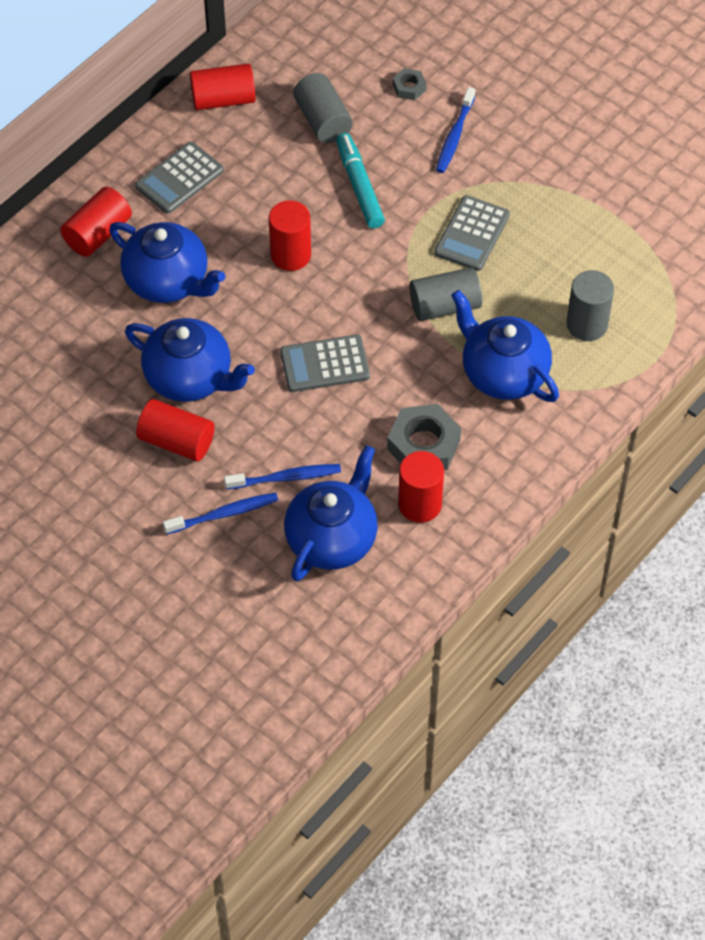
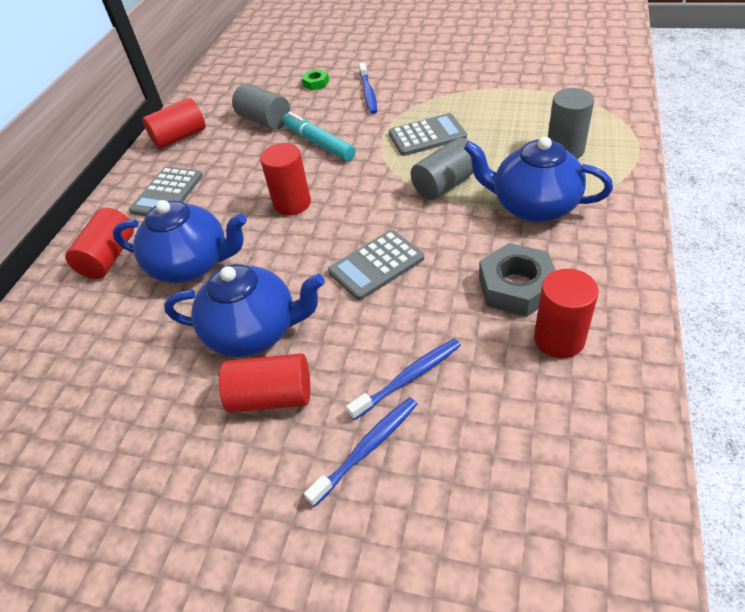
camera: 20 degrees left, 10 degrees down
blue teapot [284,445,378,581] -> none
grey nut [393,68,426,100] -> green nut [302,69,329,90]
grey calculator [434,195,510,271] -> grey calculator turned 105 degrees counterclockwise [389,113,467,156]

